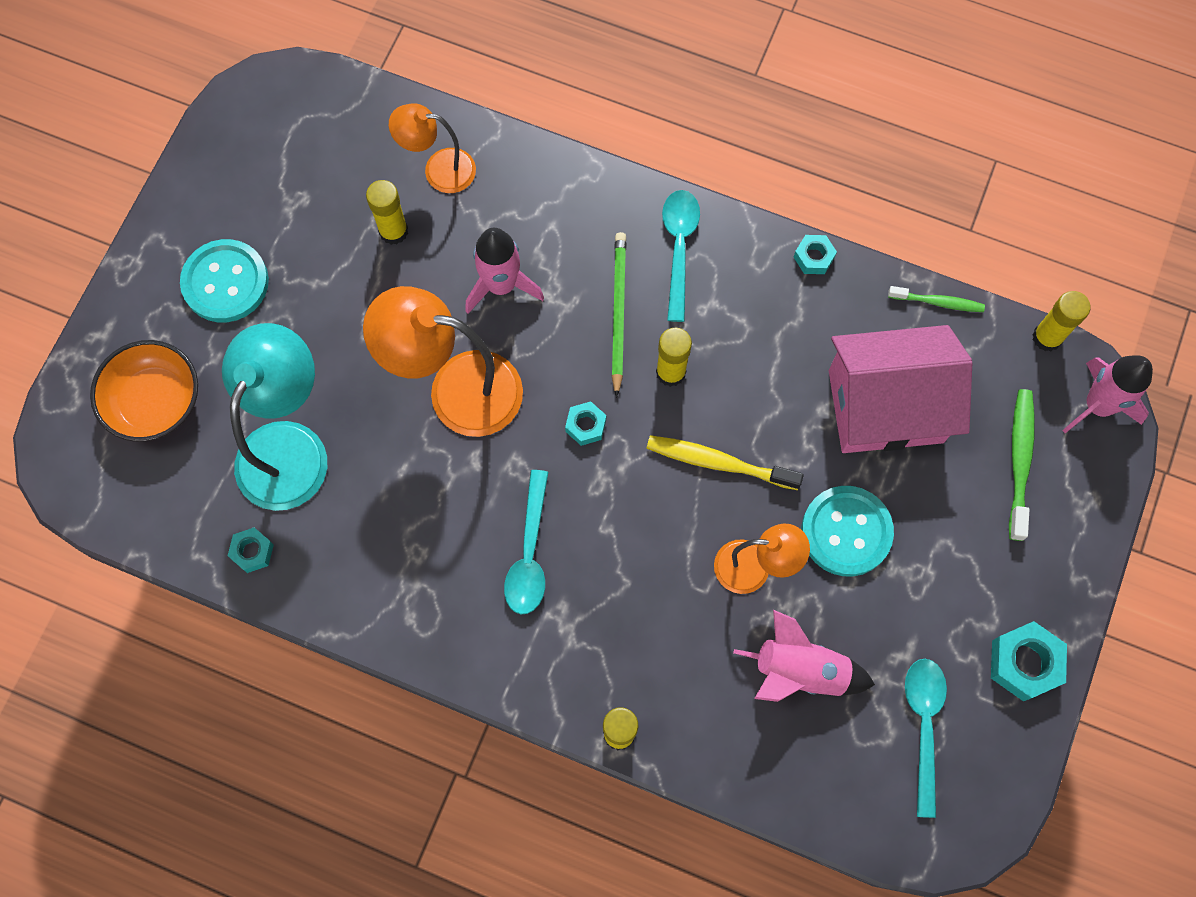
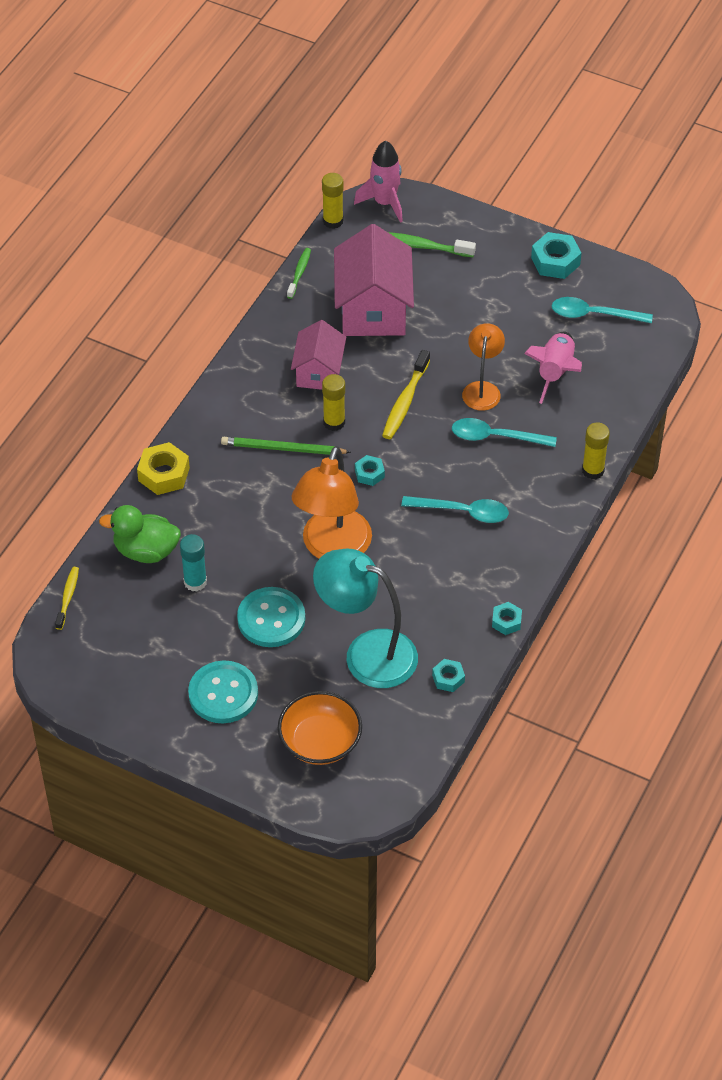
camera: 85 degrees left, 20 degrees down
yellow glue stick [366,180,408,245] -> turquoise glue stick [180,534,207,592]
orange lamp [389,103,476,193] -> green duck [99,505,181,563]
pink rocket [465,228,544,314] -> none
turquoise spoon [662,190,700,322] -> turquoise spoon moved to [452,418,557,447]
turquoise nut [794,235,837,274] -> turquoise nut moved to [492,602,522,635]
turquoise button [801,486,894,577] -> turquoise button moved to [237,587,305,647]
none -> yellow toothbrush [55,567,79,630]
none -> yellow nut [137,442,190,495]
none -> pink house [291,320,346,390]

